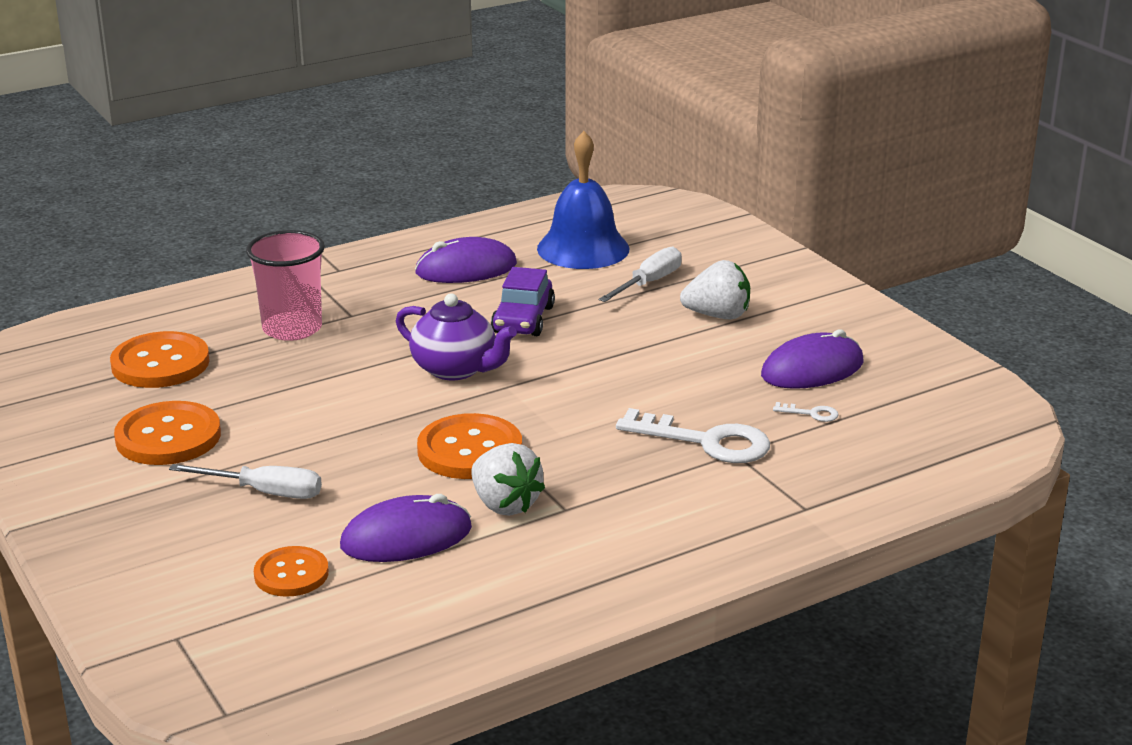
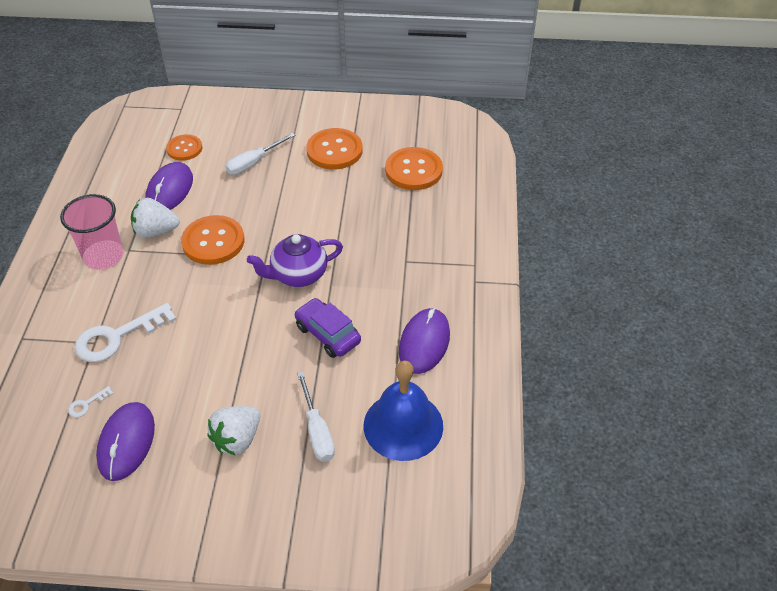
camera: 125 degrees right, 20 degrees up
pink cup [246,230,325,341] -> pink cup moved to [60,194,124,270]

